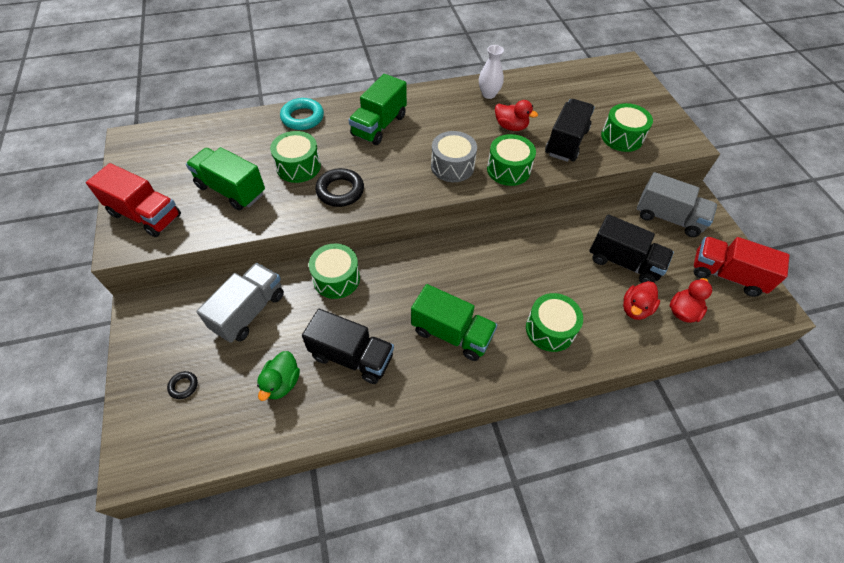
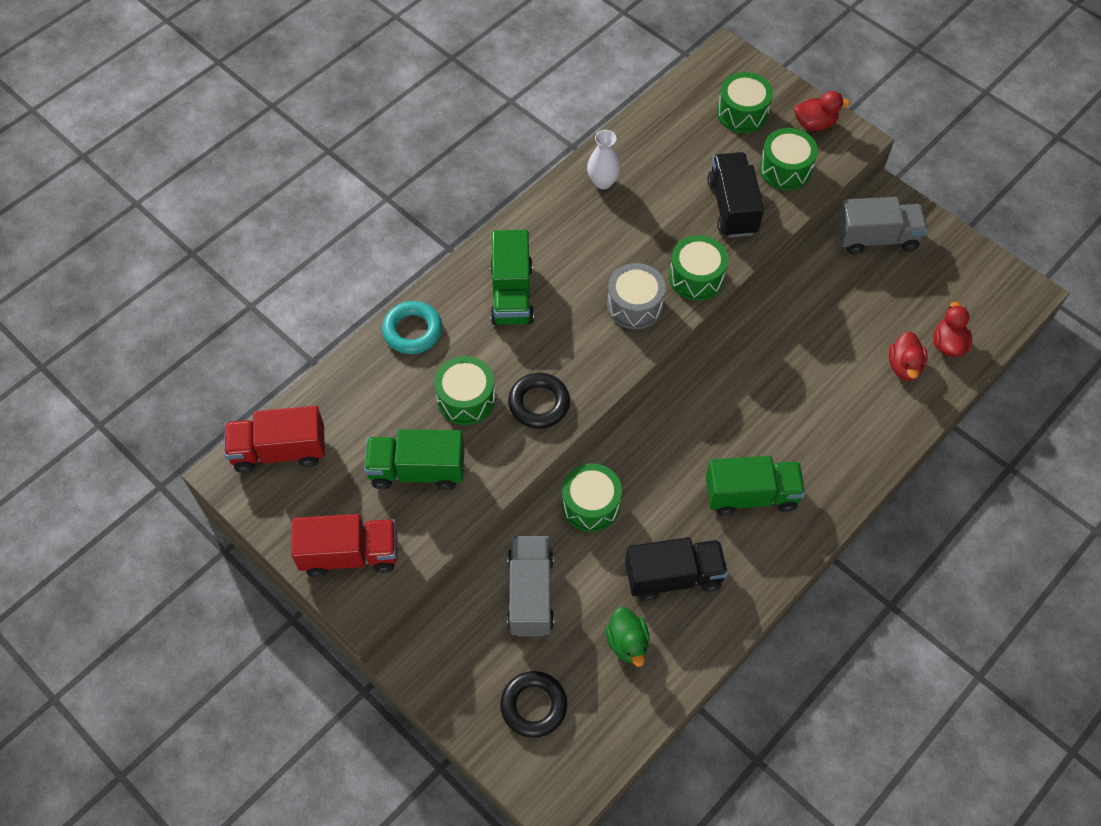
camera: 30 degrees left, 5 degrees up
black ring [167,371,198,399] -> black ring [500,671,567,738], size x1.95
red duck [495,100,538,131] -> red duck moved to [794,91,850,131]
green drum [526,293,583,352] -> green drum moved to [717,72,773,133]
black truck [589,214,674,283] -> none
red truck [694,237,789,297] -> red truck moved to [224,406,325,473]

